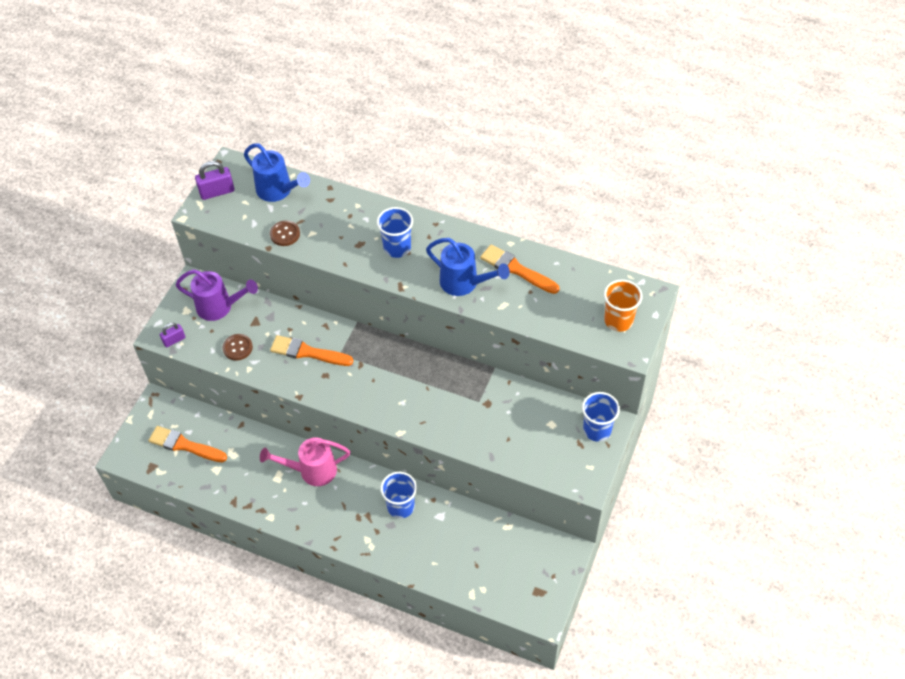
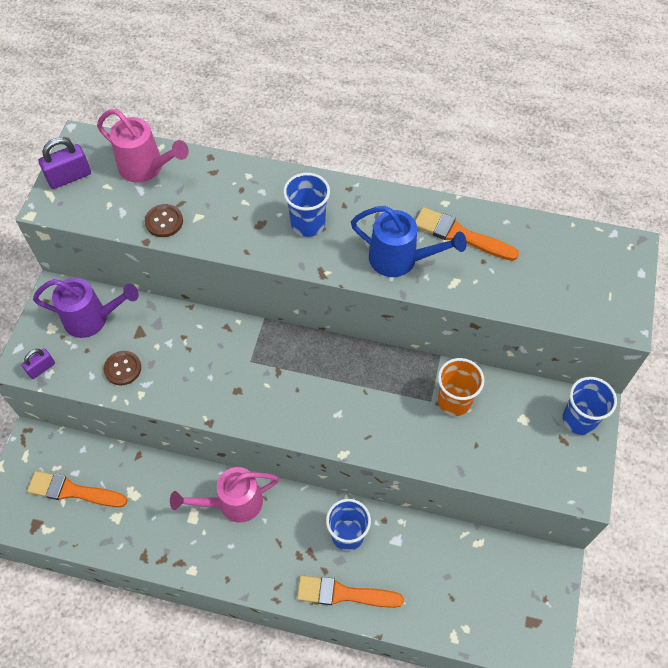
camera: 10 degrees left, 5 degrees up
blue watering can [244,143,310,202] -> pink watering can [97,109,189,183]
orange brush [270,335,353,366] -> orange brush moved to [297,575,404,608]
orange cup [604,279,642,332] -> orange cup moved to [438,358,485,416]

